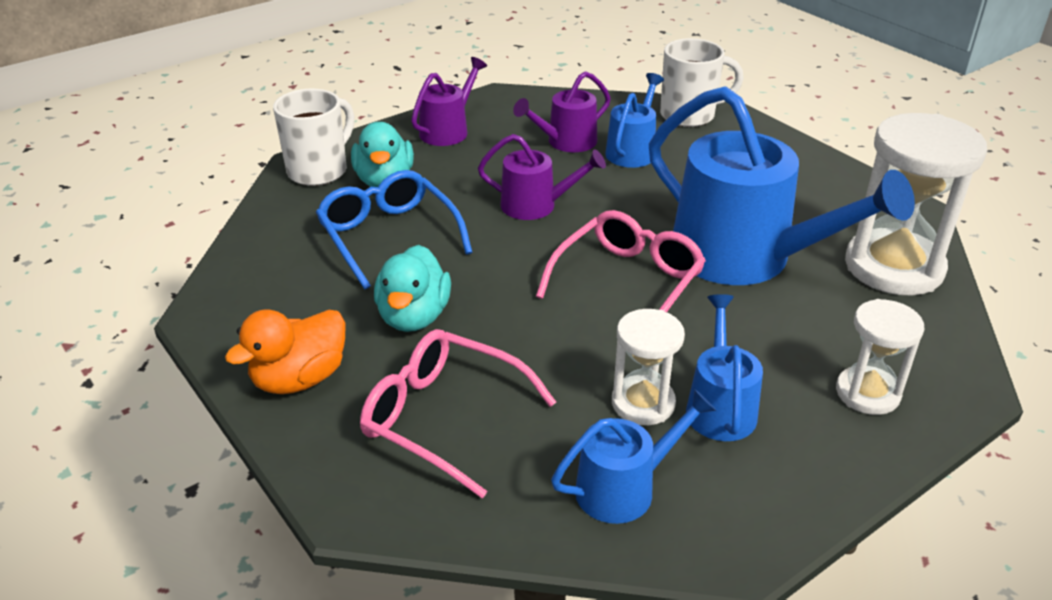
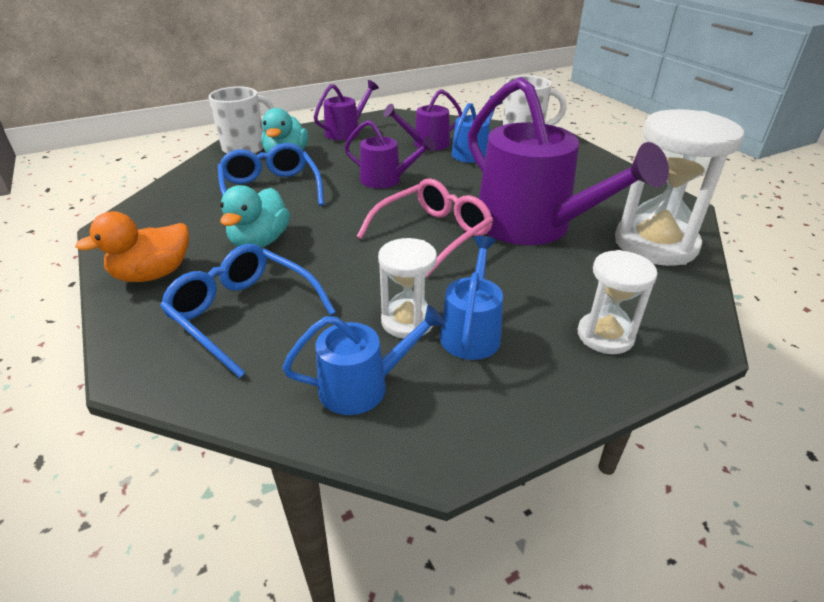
camera: 10 degrees right, 0 degrees up
pink glasses [360,329,556,498] -> blue glasses [160,244,336,378]
blue watering can [649,86,915,285] -> purple watering can [468,77,669,245]

